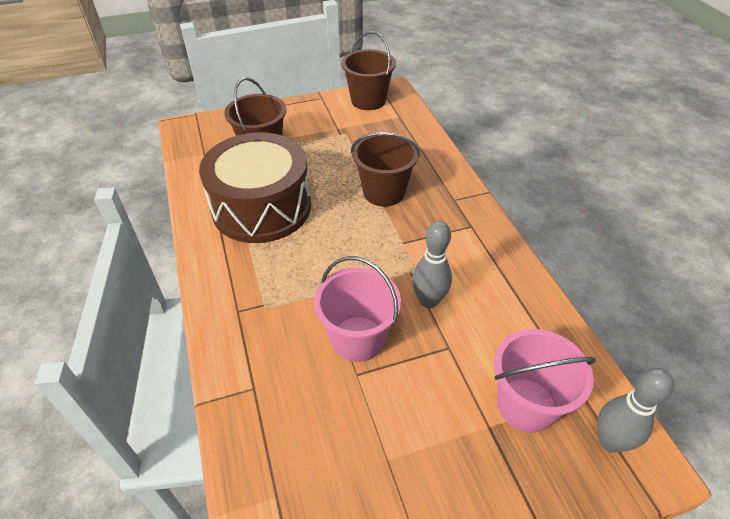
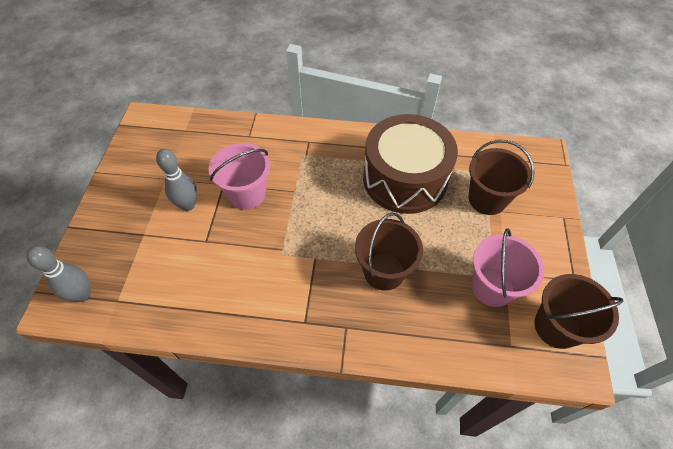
camera: 115 degrees right, 10 degrees up
grey bowling pin [412,221,452,308] -> grey bowling pin moved to [156,149,197,211]
pink bucket [494,329,596,433] -> pink bucket moved to [472,228,544,307]

